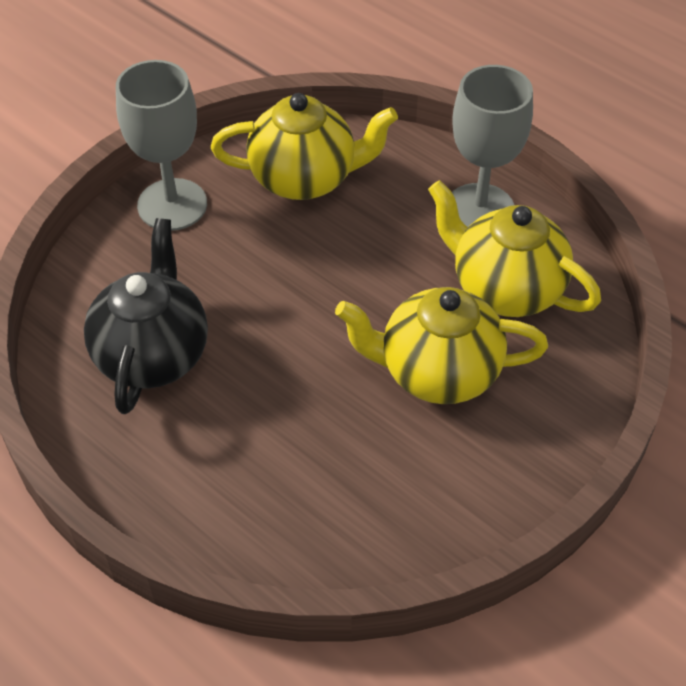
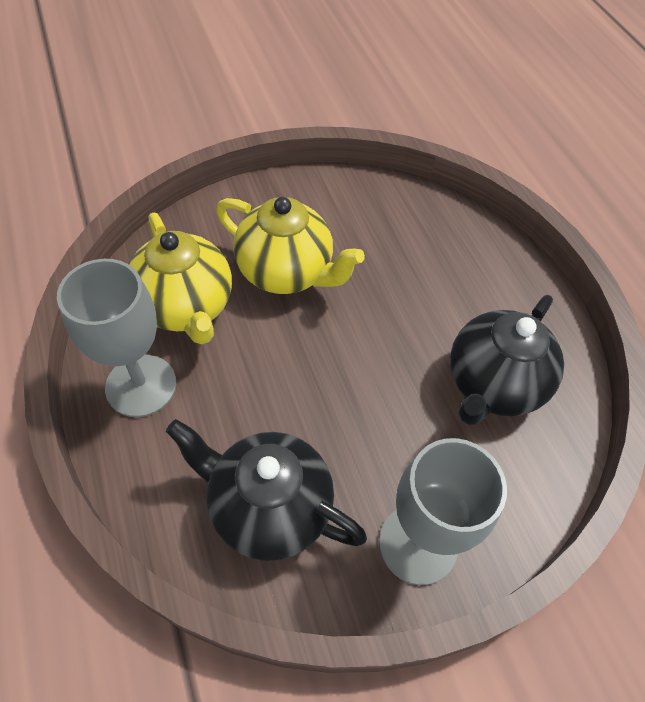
camera: 155 degrees left, 5 degrees up
yellow teapot [211,93,398,200] -> black teapot [166,419,367,561]

